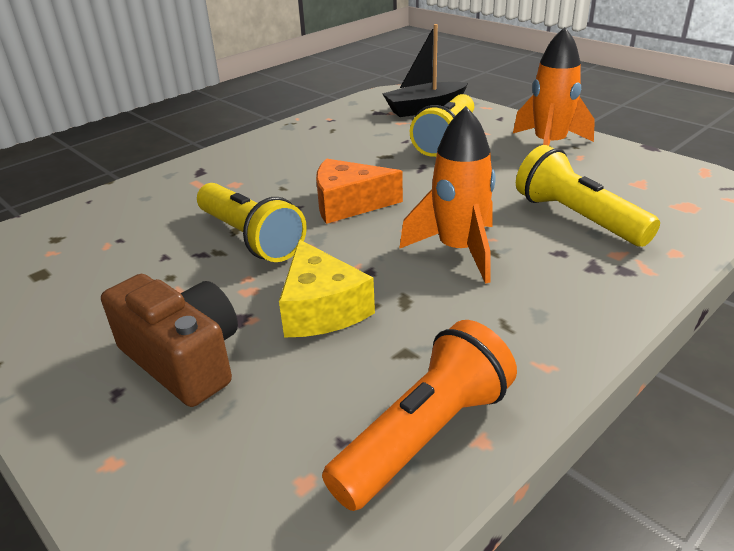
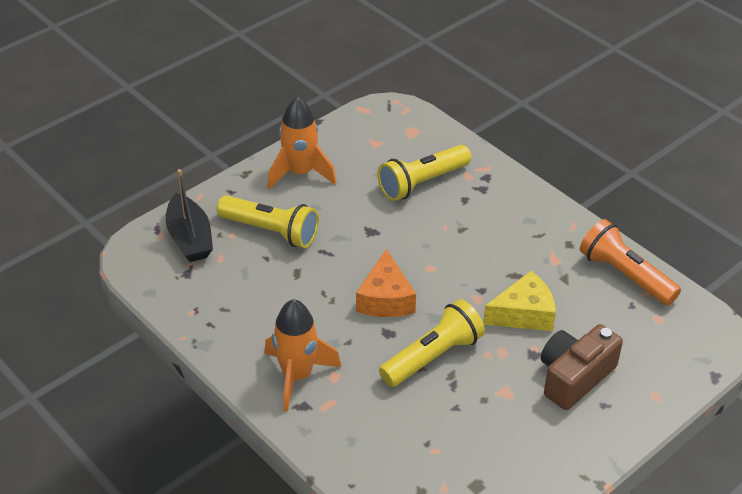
camera: 90 degrees left, 10 degrees up
orange rocket [399,106,496,284] -> orange rocket moved to [264,299,341,412]

